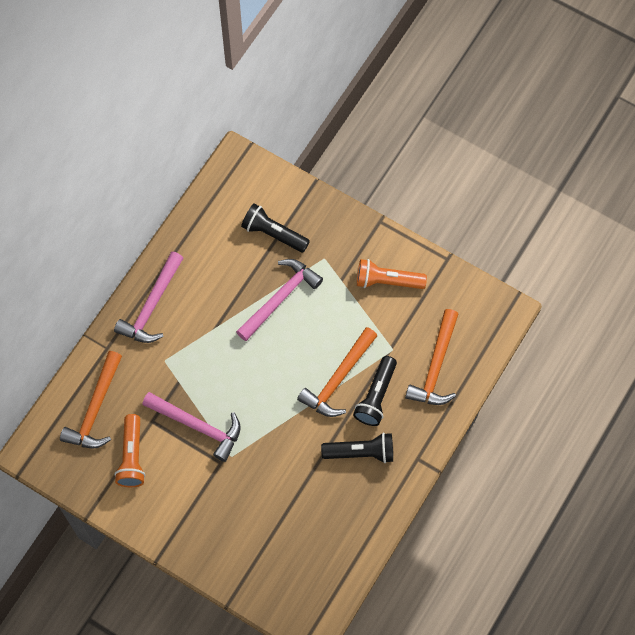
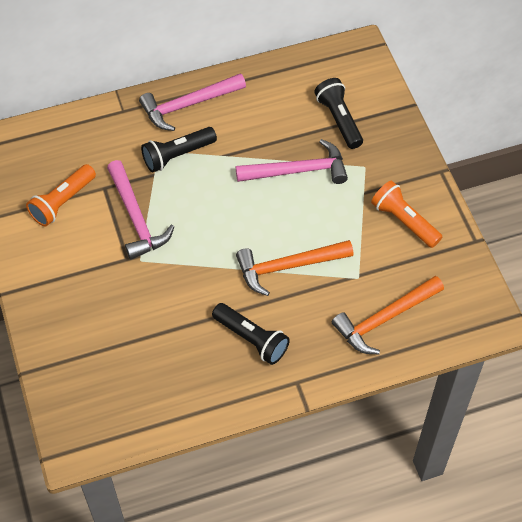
camera: 40 degrees right, 10 degrees down
orange hammer [60,351,122,449] -> none
black flashlight [353,356,397,426] -> black flashlight moved to [141,127,217,172]

